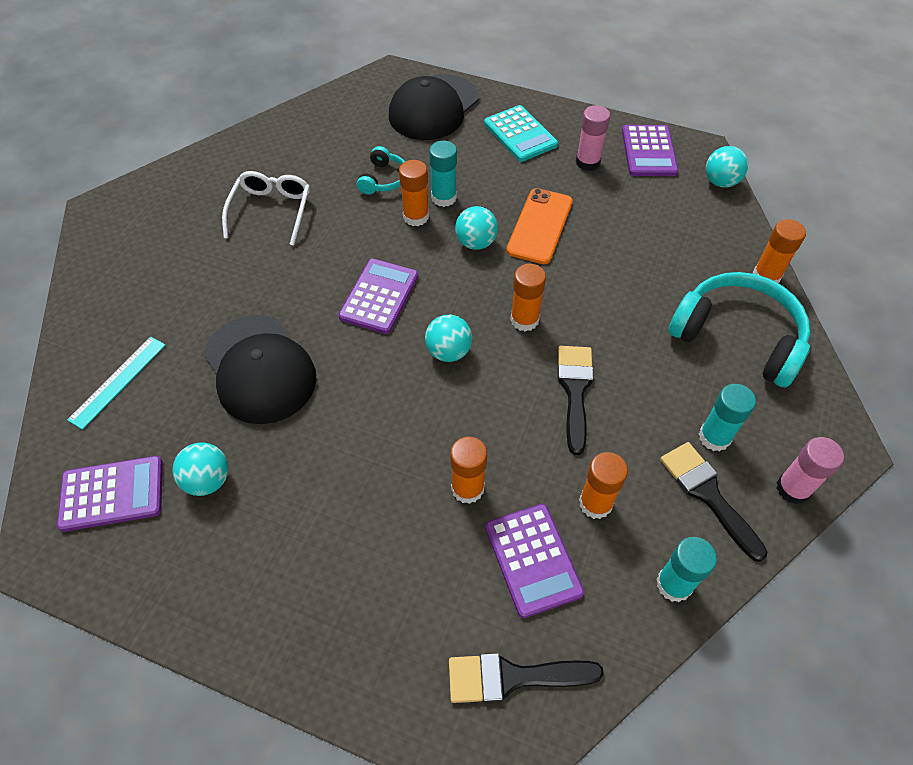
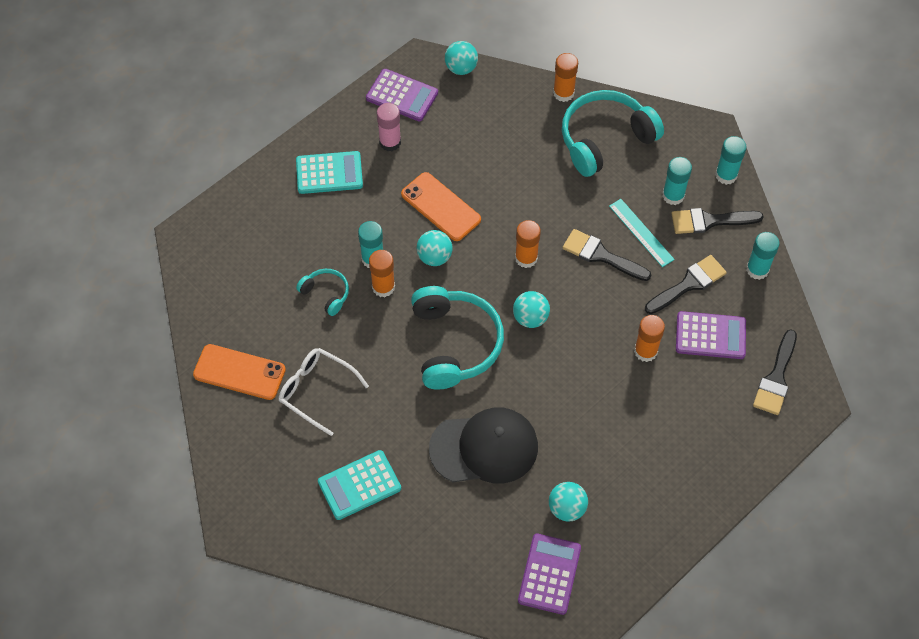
camera: 65 degrees left, 5 degrees up
turquoise ruler [67,337,166,430] -> turquoise ruler moved to [609,199,675,267]
purple calculator [338,259,418,334] -> turquoise headphones [411,286,504,390]
black cap [389,74,479,140] -> none
orange glue stick [579,452,628,519] -> black brush [645,255,727,314]
pink glue stick [776,437,844,504] -> turquoise glue stick [715,136,747,185]
none -> orange phone [193,344,286,400]
none -> turquoise calculator [318,450,401,520]

